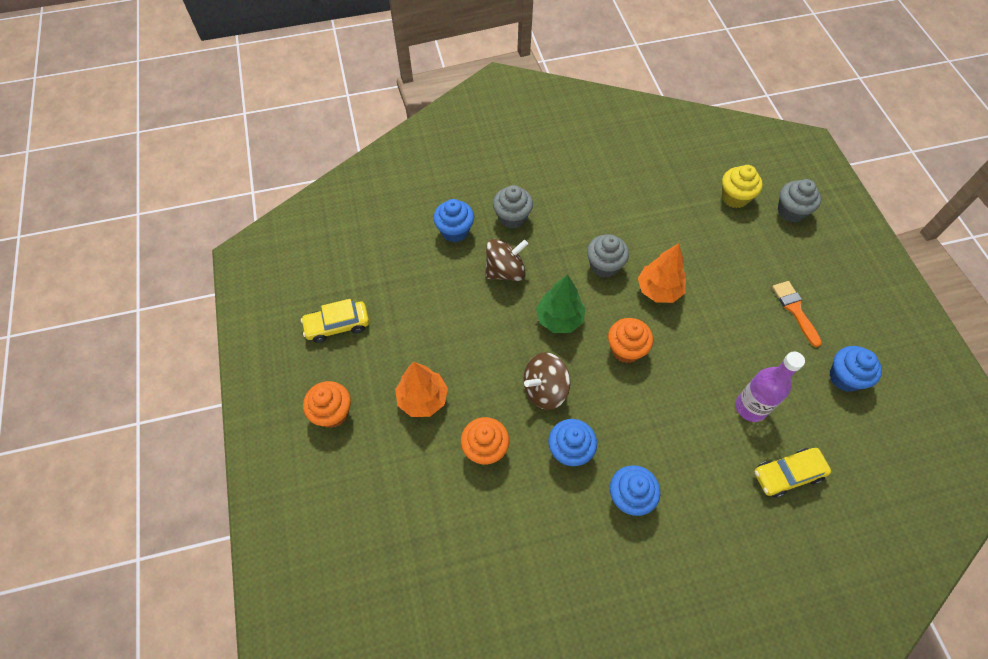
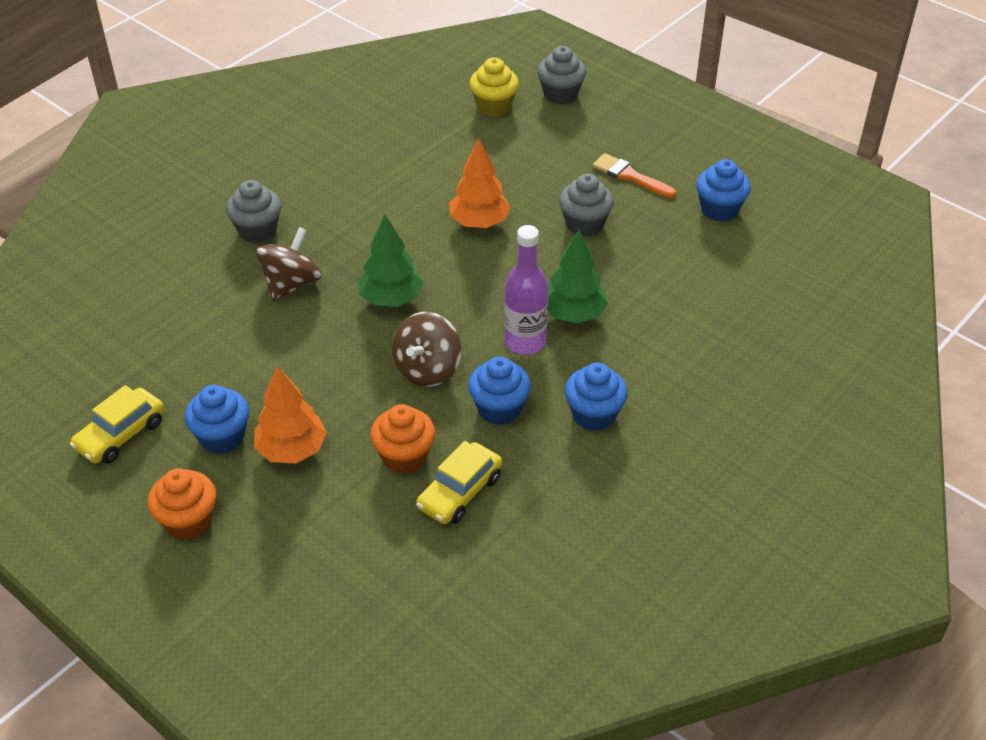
camera: 35 degrees left, 15 degrees down
blue cupcake [433,199,474,242] -> blue cupcake moved to [185,385,249,454]
grey cupcake [587,235,629,278] -> grey cupcake moved to [559,174,614,237]
orange cupcake [608,318,653,363] -> none
purple bottle [735,352,805,422] -> purple bottle moved to [504,225,548,355]
yellow car [754,448,831,498] -> yellow car moved to [416,441,502,524]
none -> green tree [548,230,608,323]

